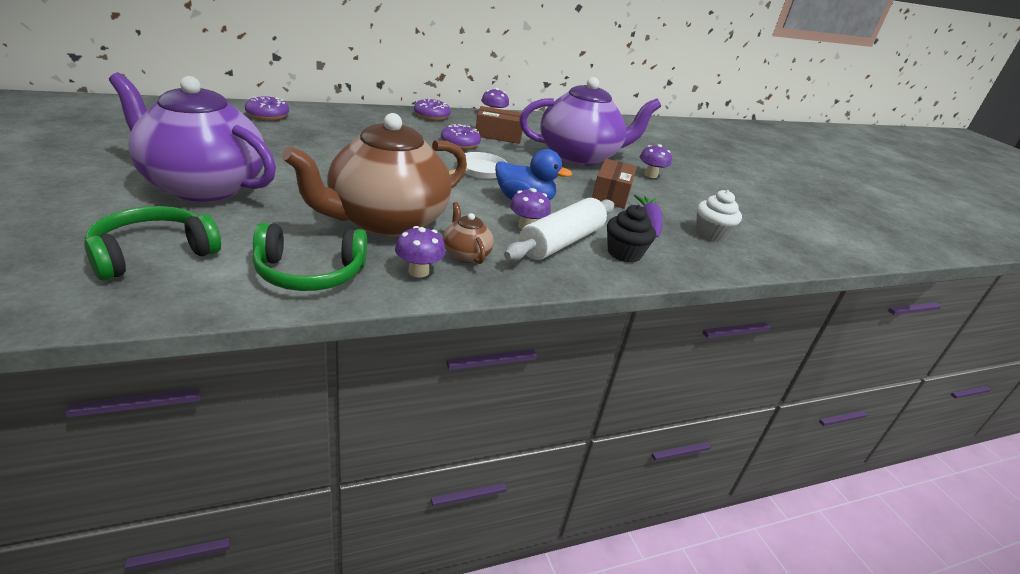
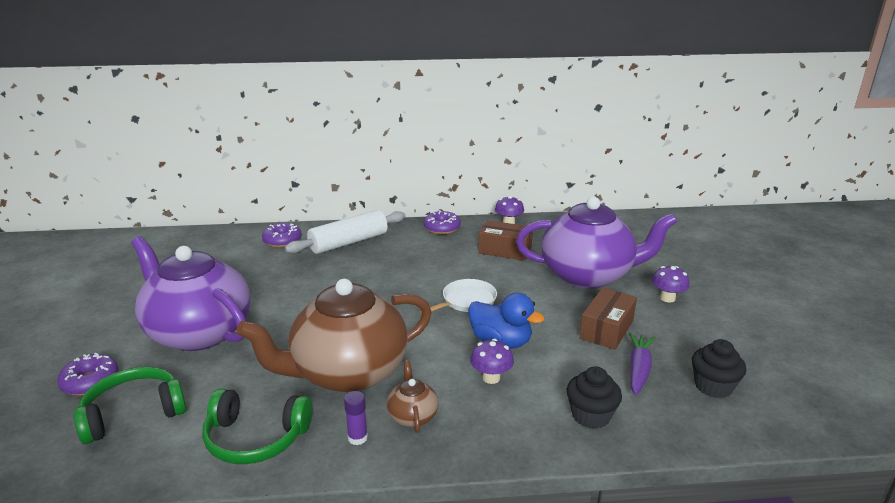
camera: 20 degrees right, 5 degrees down
purple mushroom [395,226,446,277] -> purple glue stick [344,391,368,445]
purple donut [441,124,481,149] -> purple donut moved to [57,353,118,396]
white rolling pin [504,198,614,261] -> white rolling pin moved to [285,210,405,254]
white cupcake [696,190,742,242] -> black cupcake [692,339,746,398]

